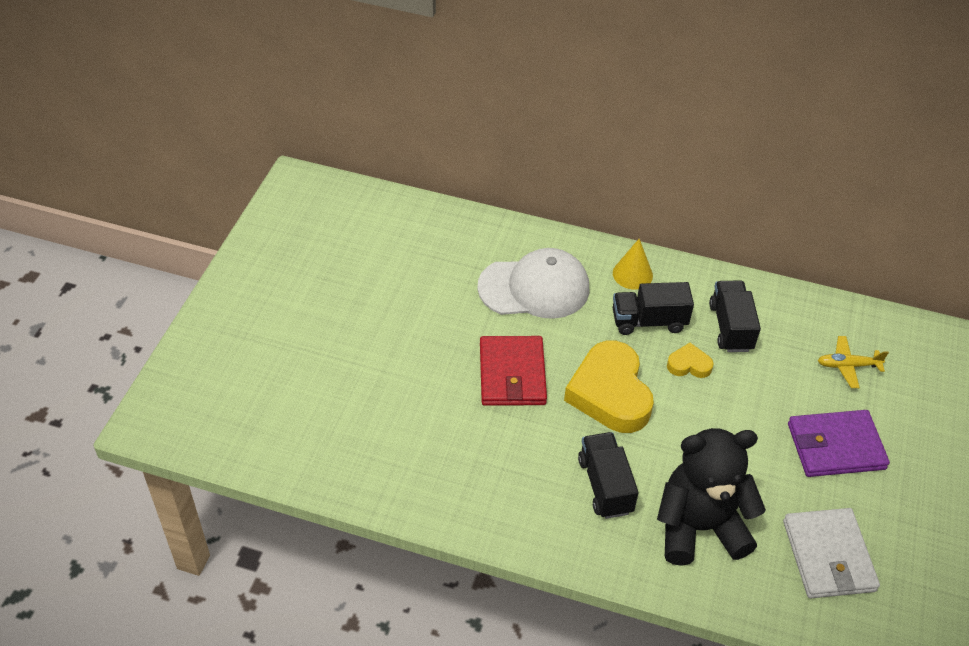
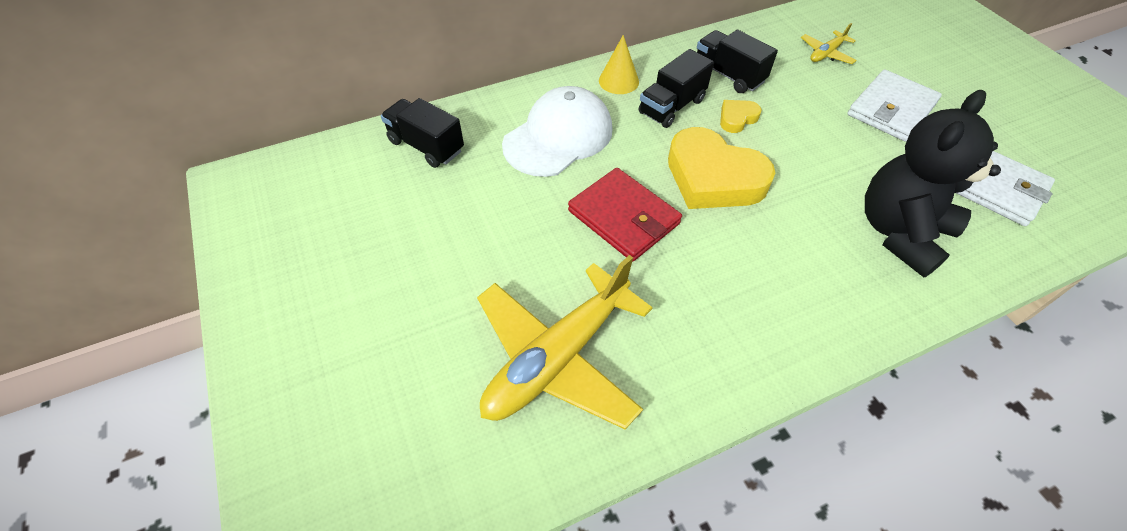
camera: 40 degrees left, 5 degrees up
black truck [578,432,639,519] -> black truck moved to [381,98,464,168]
purple wallet [788,410,890,477] -> white wallet [847,69,942,142]
none -> yellow plane [477,255,653,429]

